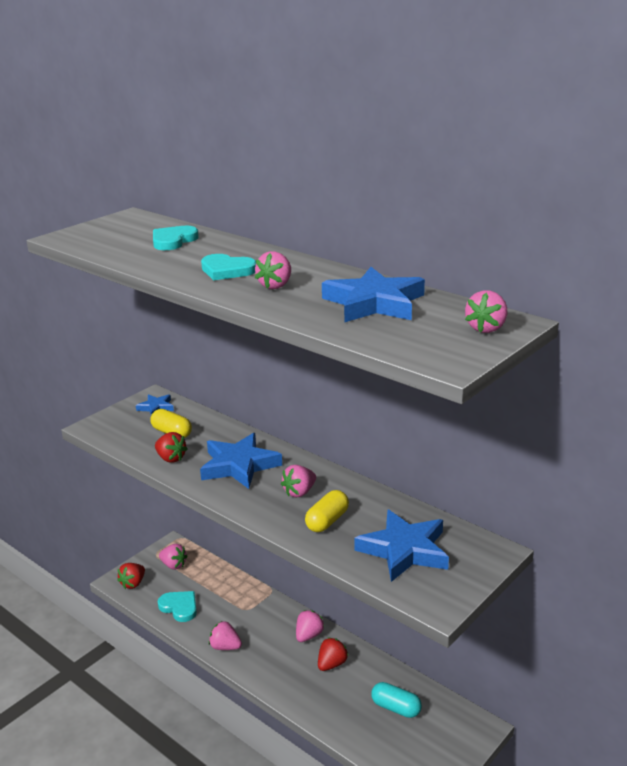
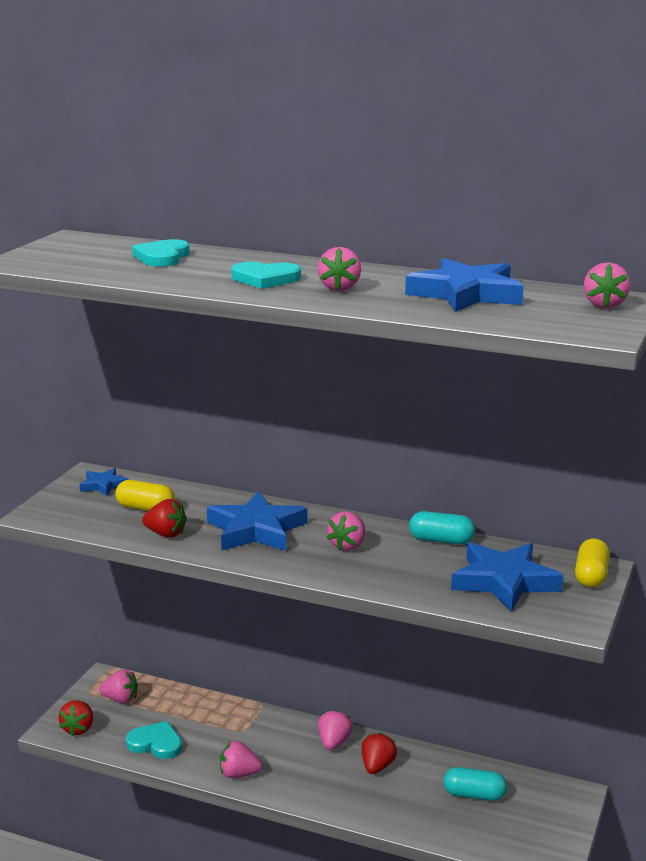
camera: 20 degrees left, 5 degrees down
yellow capsule [305,490,349,532] -> yellow capsule moved to [575,539,610,587]
none -> turquoise capsule [409,511,475,544]

